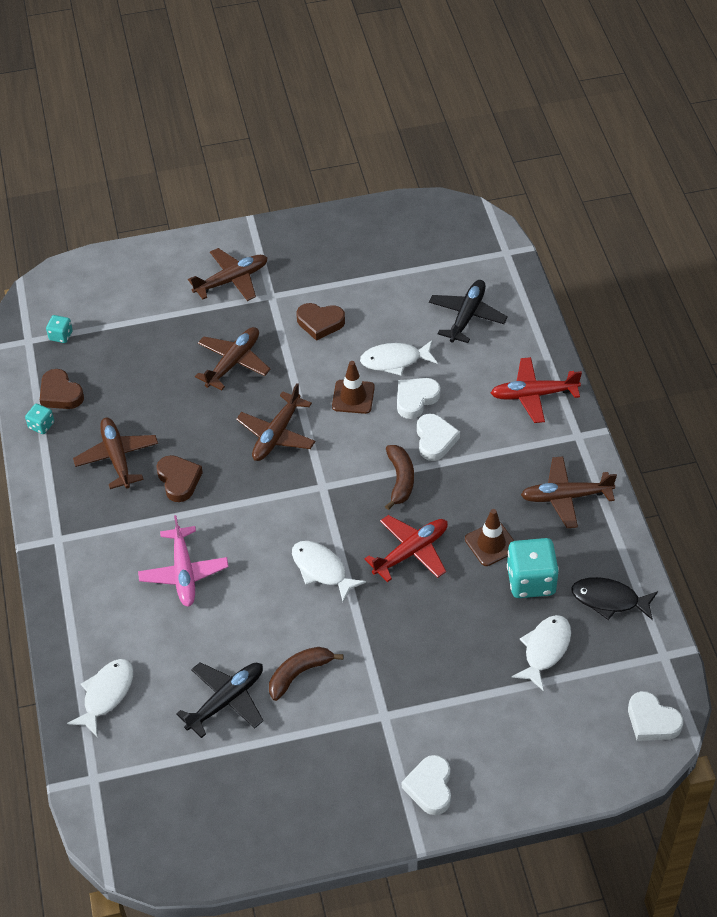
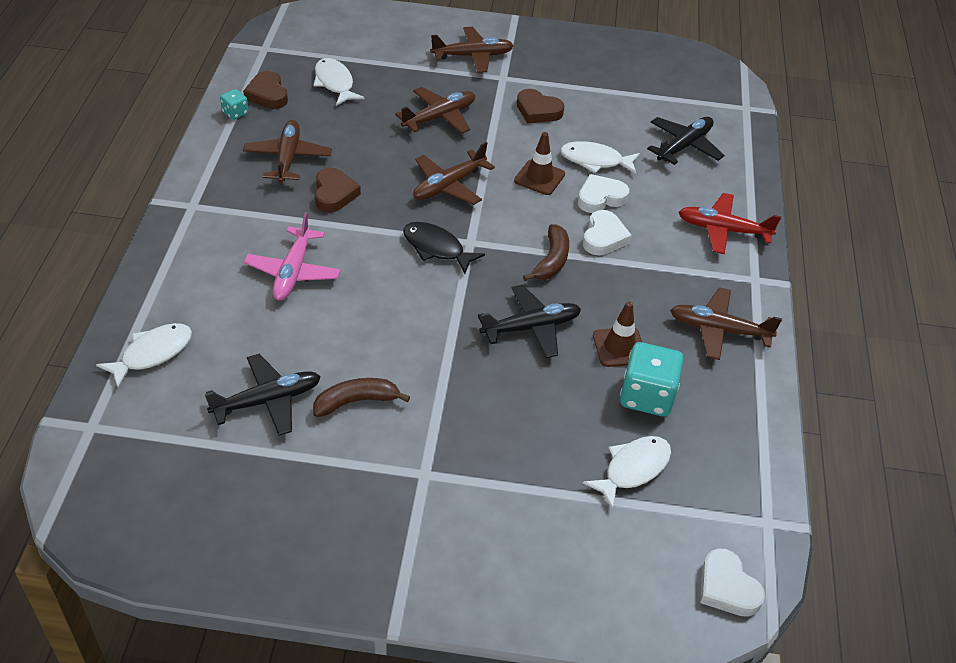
camera: 15 degrees right, 5 degrees down
turquoise dice [46,315,73,343] -> none
white fish [292,541,366,602] -> white fish moved to [314,58,364,106]
red plane [364,515,448,582] -> black plane [478,284,581,358]
white heart [402,755,451,815] -> none
black fish [571,577,658,620] -> black fish moved to [403,222,485,274]

